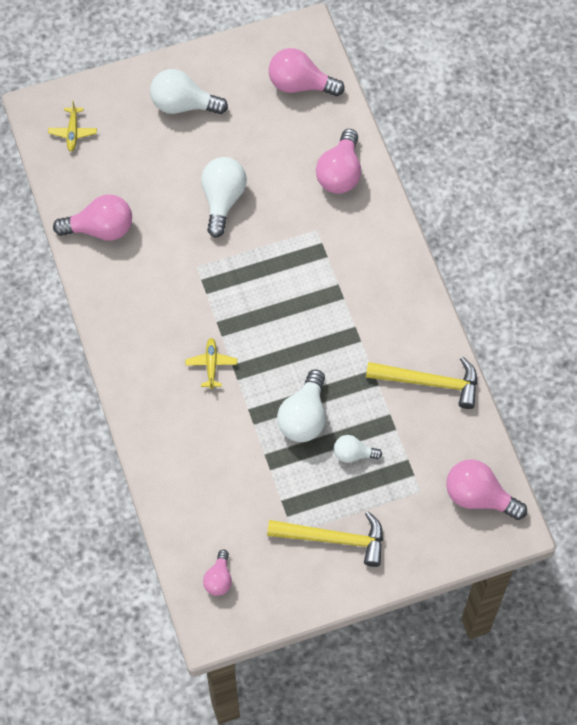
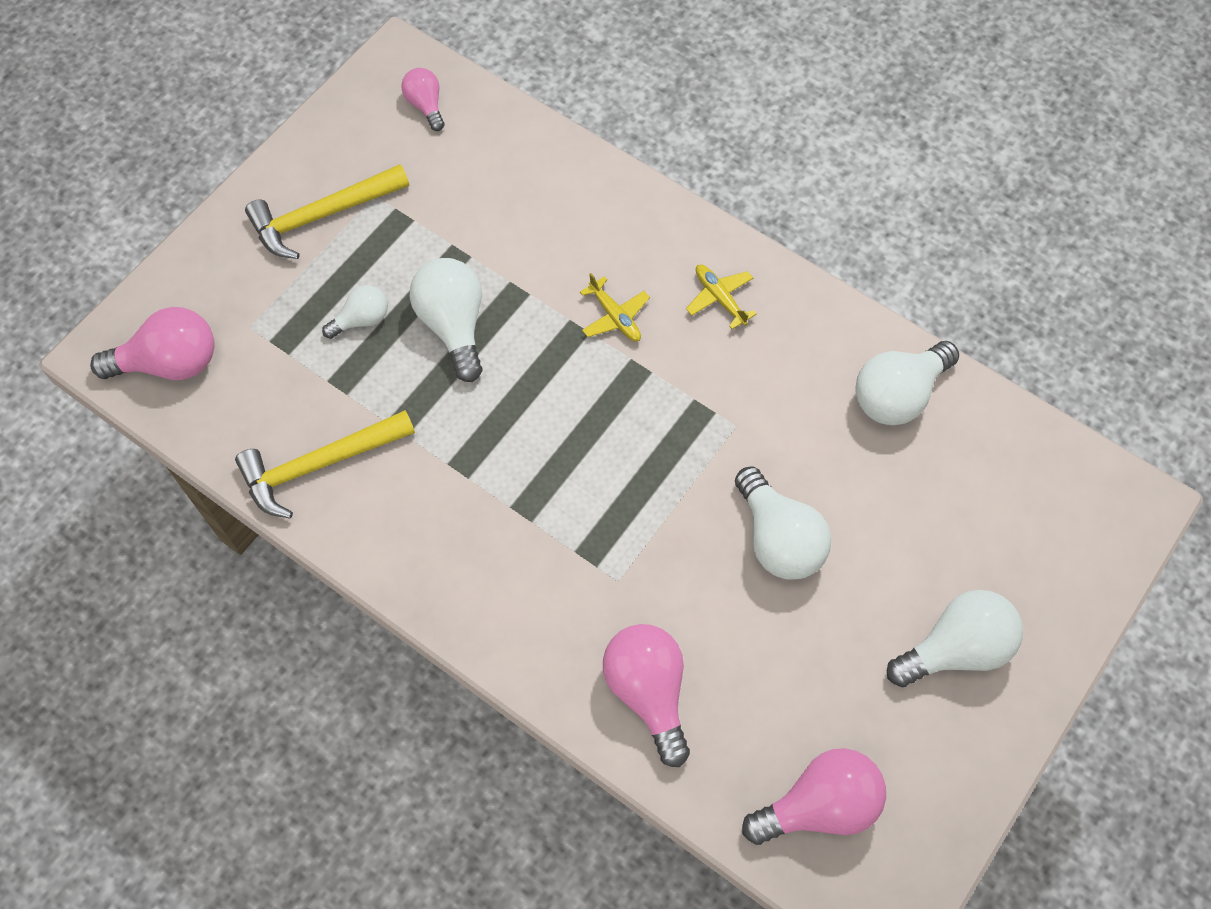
camera: 145 degrees right, 0 degrees up
yellow plane [48,101,97,151] -> yellow plane moved to [686,265,757,329]
pink light bulb [53,194,132,241] -> white light bulb [855,341,959,426]

